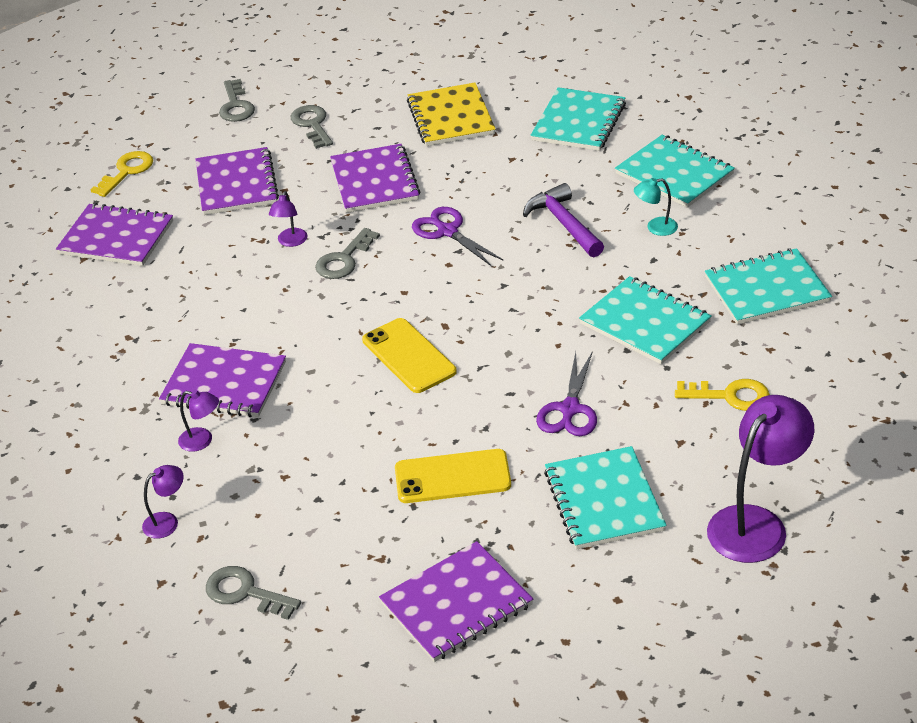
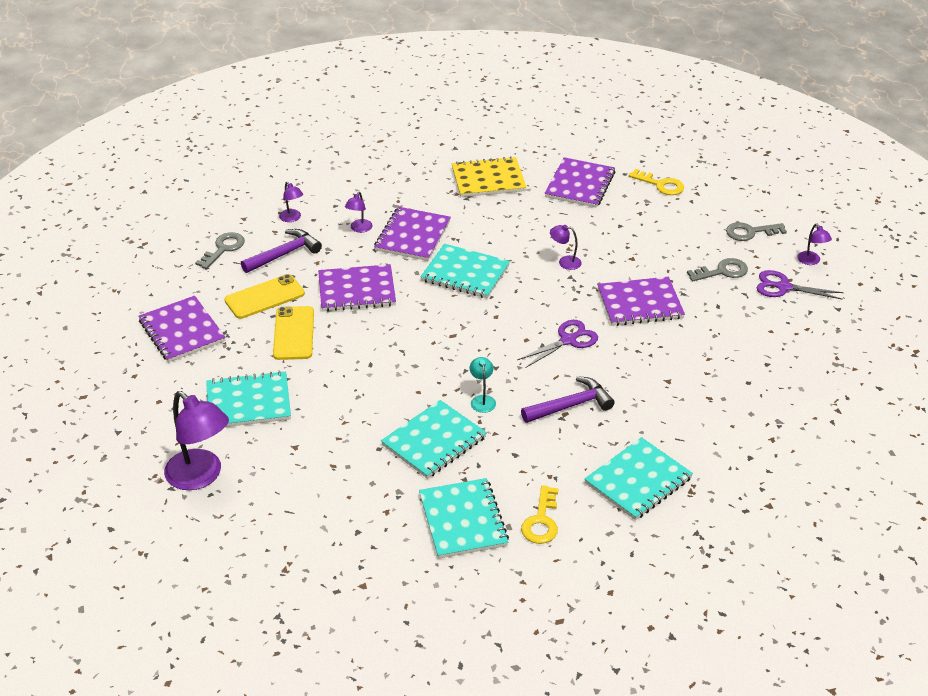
camera: 90 degrees right, 0 degrees up
purple notebook [196,147,279,215] -> purple notebook moved to [318,264,396,312]
grey key [315,228,380,279] -> none
yellow phone [362,318,457,393] -> yellow phone moved to [225,274,305,319]
yellow notebook [407,83,496,146] -> yellow notebook moved to [452,156,527,197]
turquoise notebook [531,87,626,151] -> turquoise notebook moved to [420,244,510,298]
purple scissors [536,351,597,436] -> purple scissors moved to [757,270,844,300]
turquoise lamp [634,178,678,236] -> turquoise lamp moved to [470,357,496,413]
yellow key [675,379,770,411] -> yellow key moved to [521,485,558,544]
none -> purple hammer [241,229,322,273]
none -> purple lamp [797,224,832,265]

